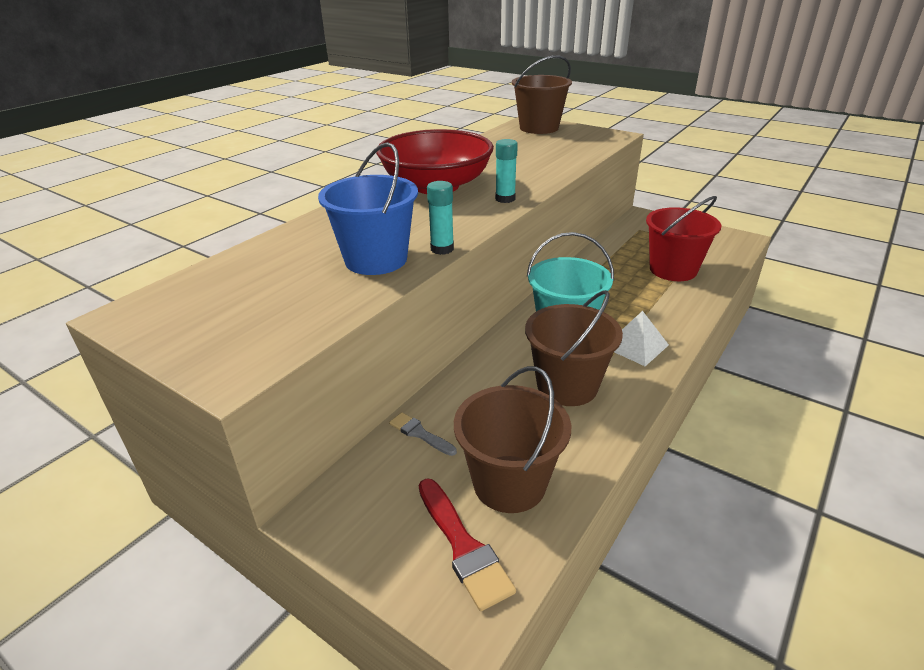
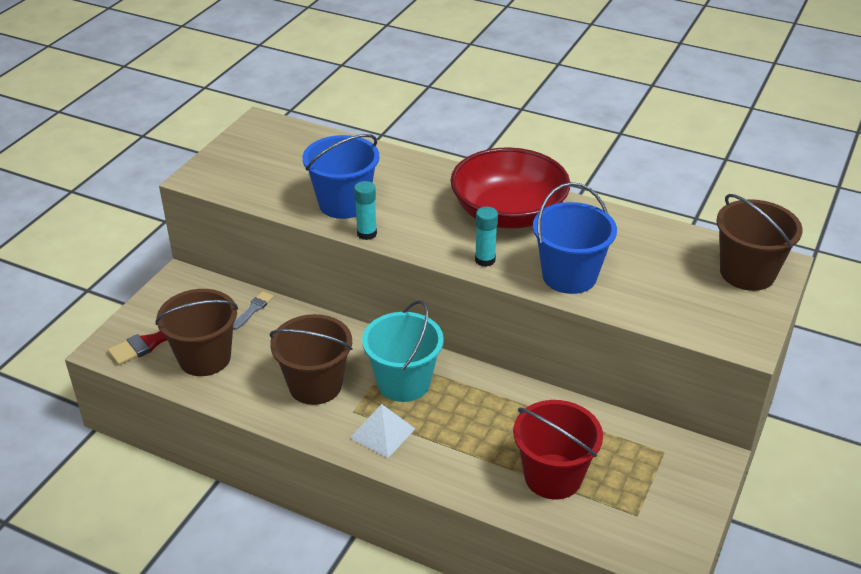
camera: 80 degrees right, 5 degrees up
none -> blue bucket [533,182,617,294]

